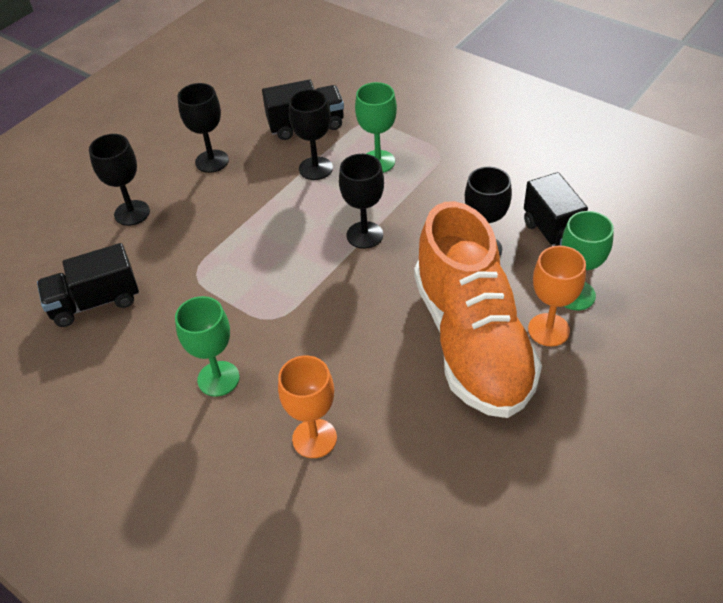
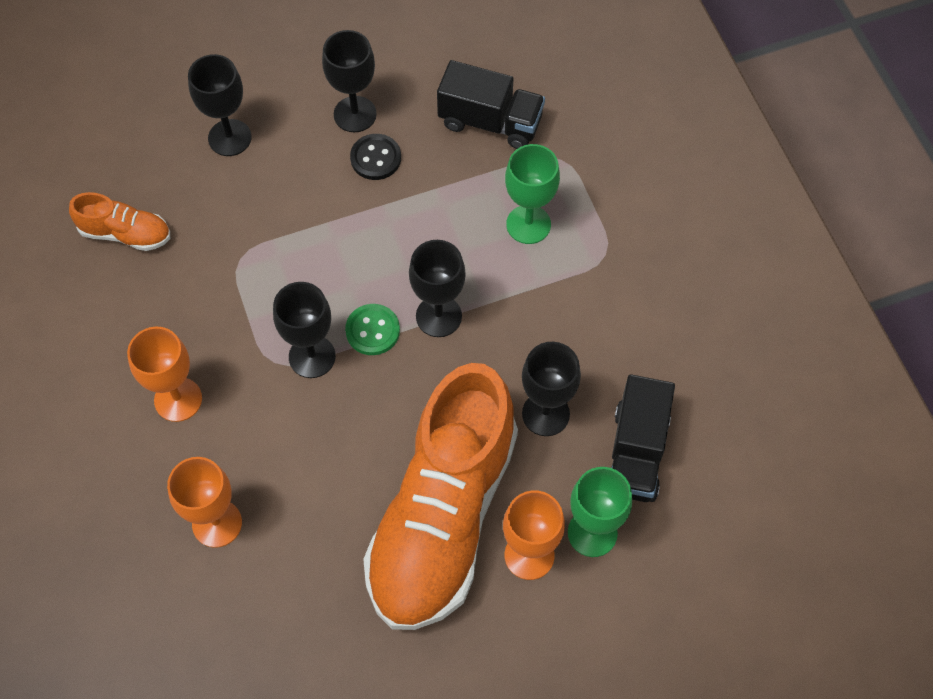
camera: 30 degrees right, 15 degrees up
black truck [37,243,139,327] -> orange shoe [69,192,170,251]
green goblet [175,296,240,397] -> orange goblet [127,327,202,422]
black goblet [289,89,333,180] -> black goblet moved to [273,282,336,378]
none -> green button [345,304,400,355]
none -> black button [350,134,401,180]

